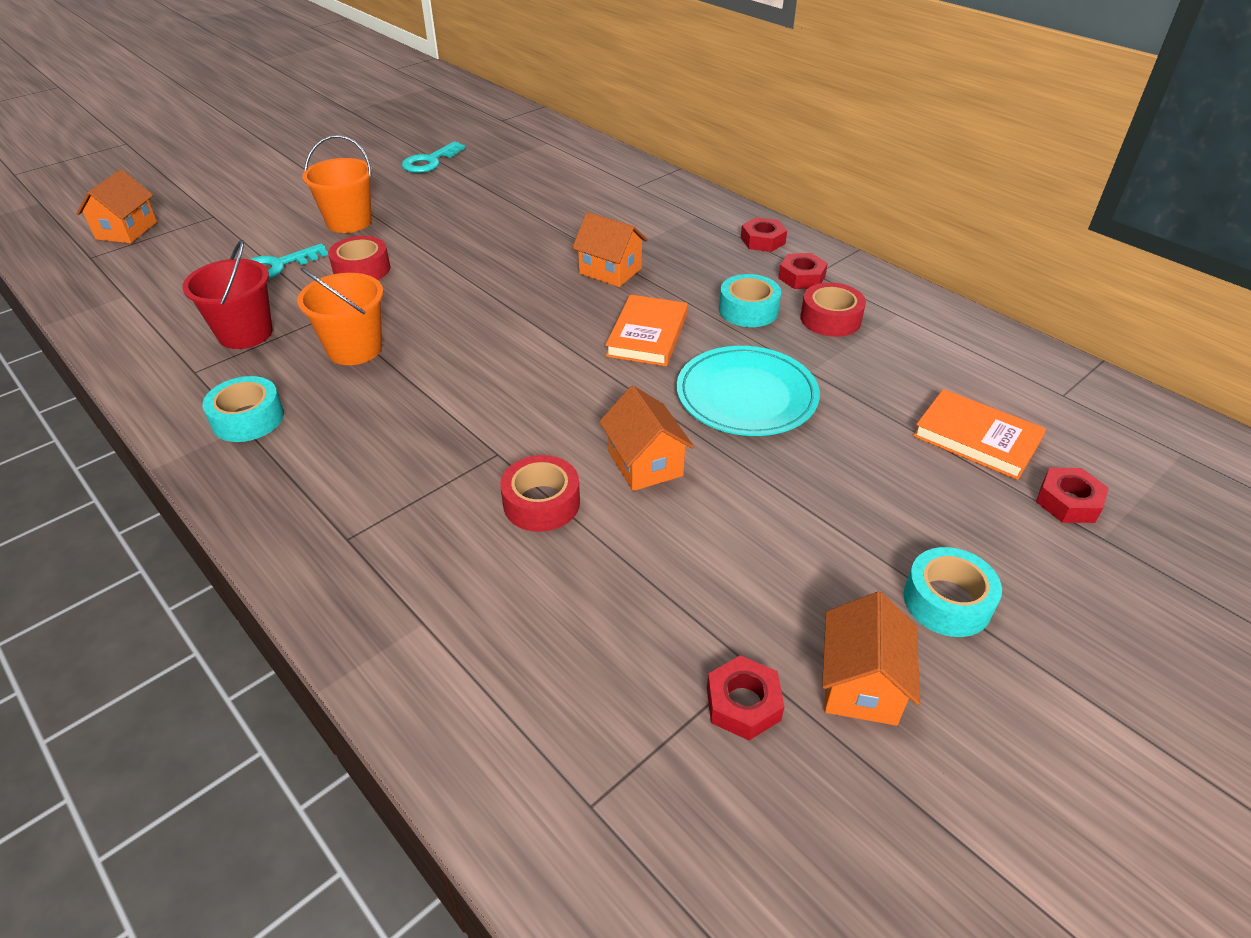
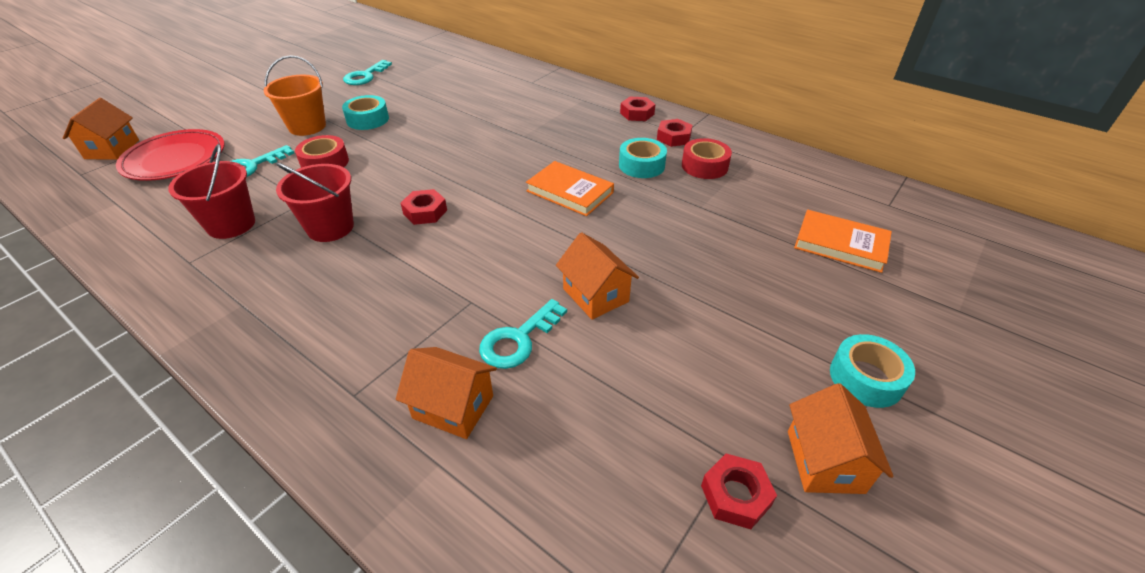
camera: 10 degrees left, 0 degrees up
turquoise tape [202,376,284,442] -> turquoise tape moved to [342,95,389,130]
orange bucket [297,268,383,365] -> red bucket [276,162,354,242]
red tape [500,455,580,532] -> turquoise key [479,299,567,369]
orange house [572,212,648,287] -> orange house moved to [396,347,497,439]
orange book [606,295,688,366] -> orange book turned 60 degrees counterclockwise [526,161,614,216]
turquoise plate [677,346,820,436] -> none
red nut [1036,468,1109,523] -> red nut moved to [401,189,447,225]
none -> red plate [116,129,225,181]

